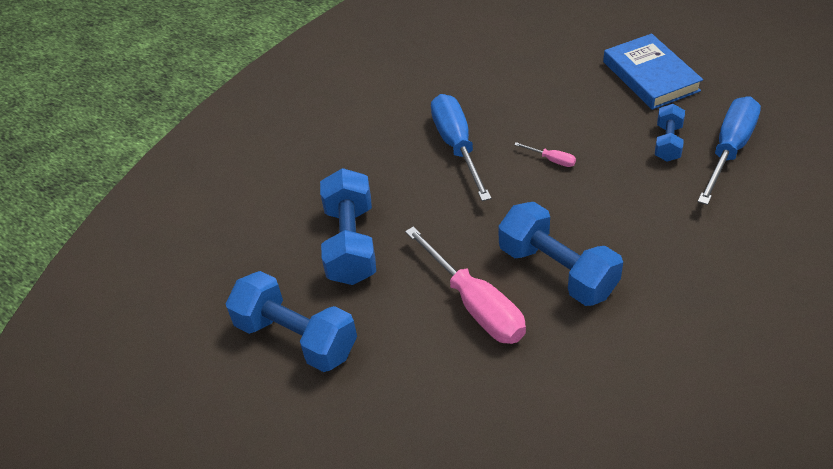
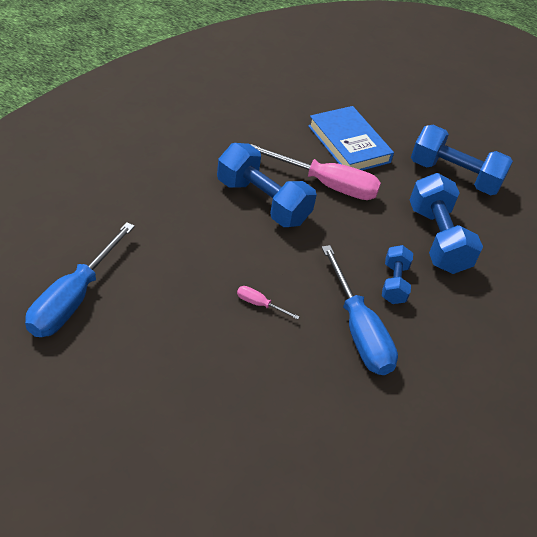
camera: 165 degrees right, 0 degrees up
pink screwdriver [405,227,526,344] -> pink screwdriver turned 150 degrees clockwise [251,144,381,200]
blue book [603,34,703,110] -> blue book moved to [308,106,394,171]
blue dumbbell [655,104,685,161] -> blue dumbbell moved to [382,245,413,304]

